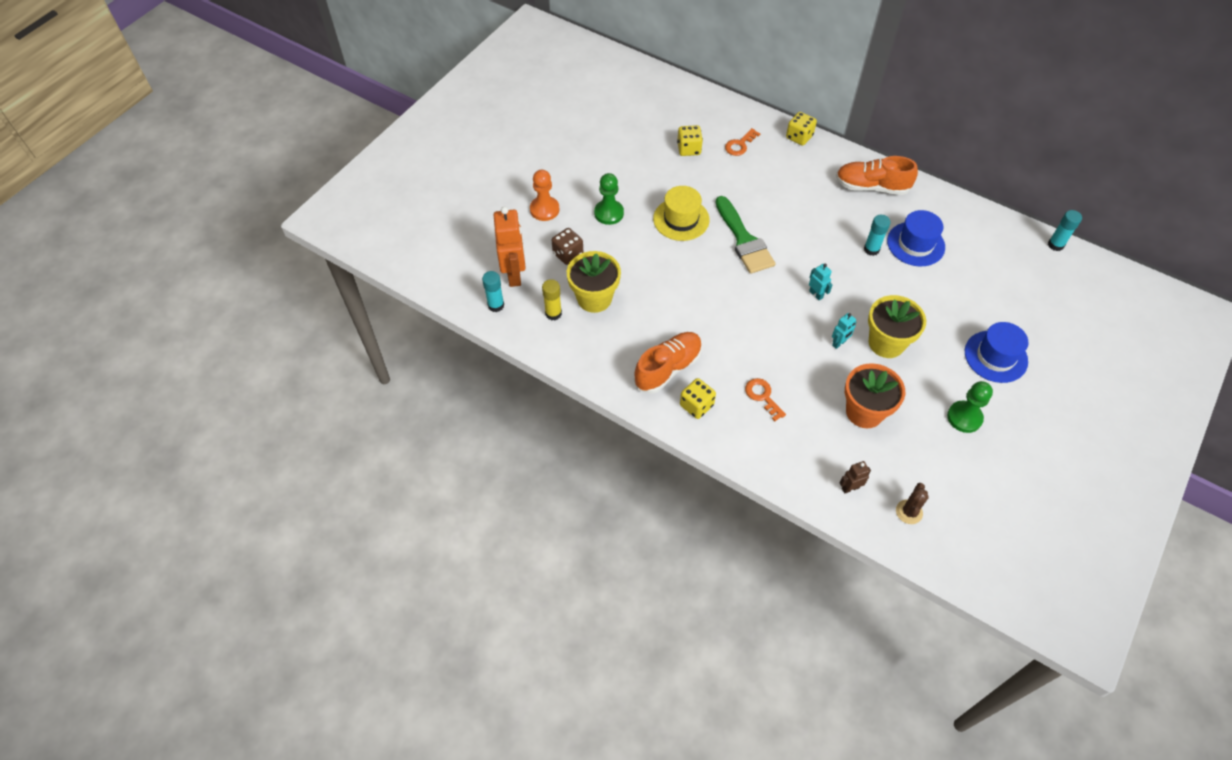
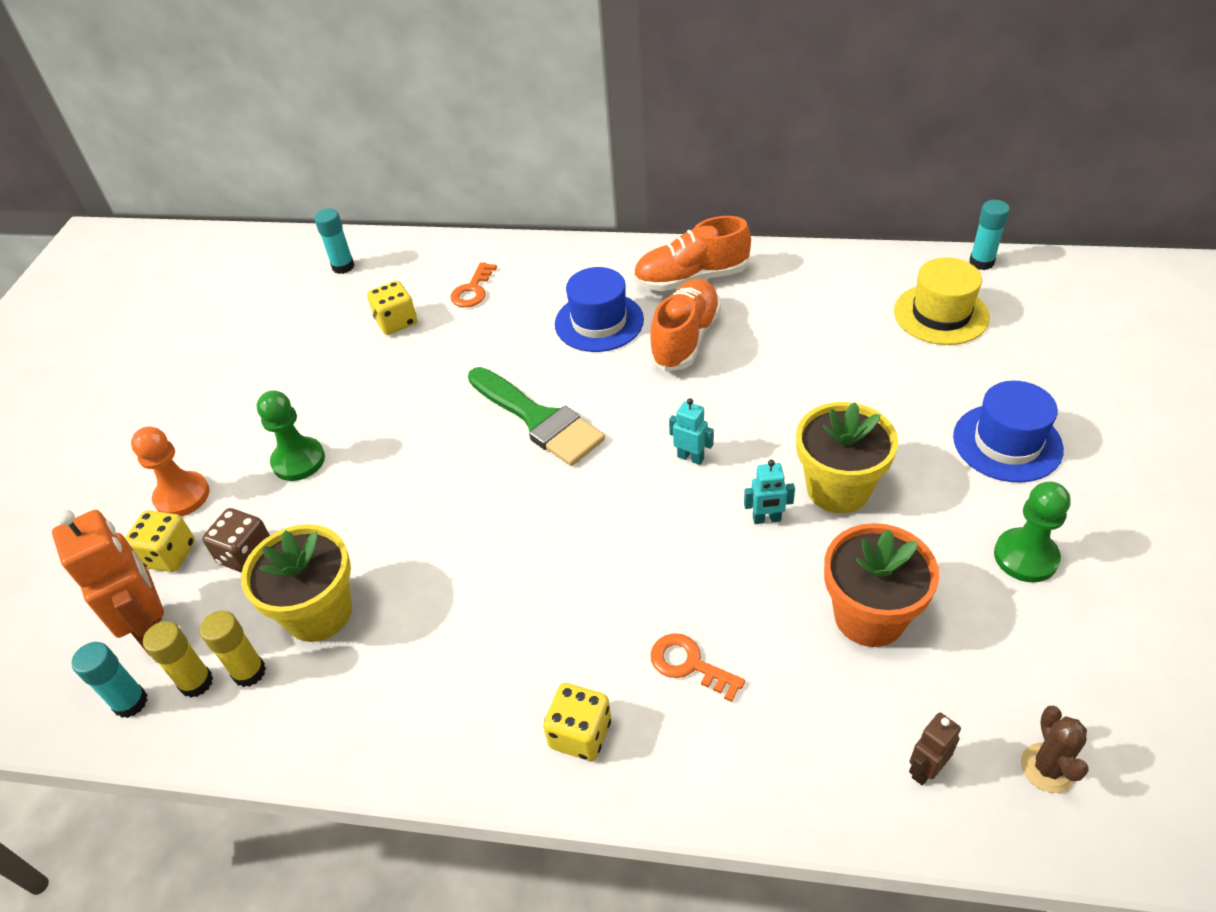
camera: 20 degrees left, 10 degrees down
orange shoe [634,332,702,394] -> orange shoe moved to [648,279,721,371]
yellow hat [653,186,709,241] -> yellow hat moved to [894,257,990,345]
yellow dice [786,112,817,146] -> yellow dice moved to [125,510,195,572]
turquoise robot [832,313,857,349] -> turquoise robot turned 60 degrees clockwise [744,460,795,524]
turquoise glue stick [864,215,890,256] -> turquoise glue stick moved to [314,208,355,274]
blue hat [887,210,945,266] -> blue hat moved to [555,267,644,352]
none -> yellow glue stick [143,621,213,698]

